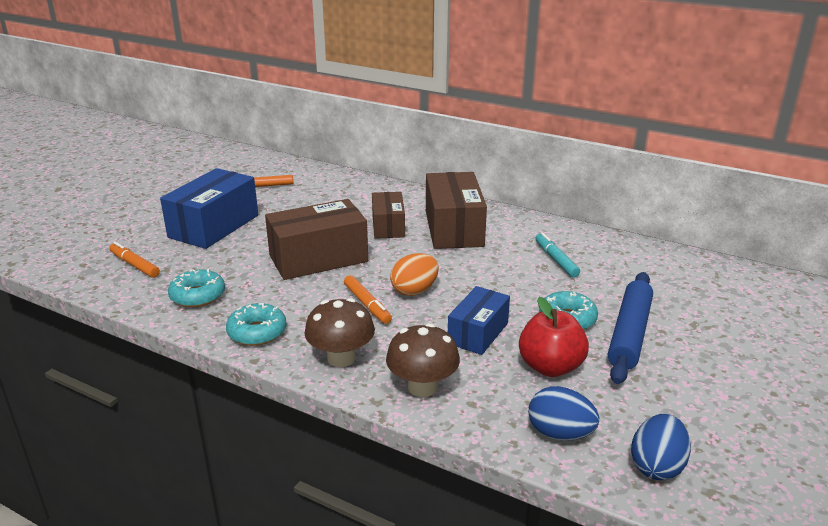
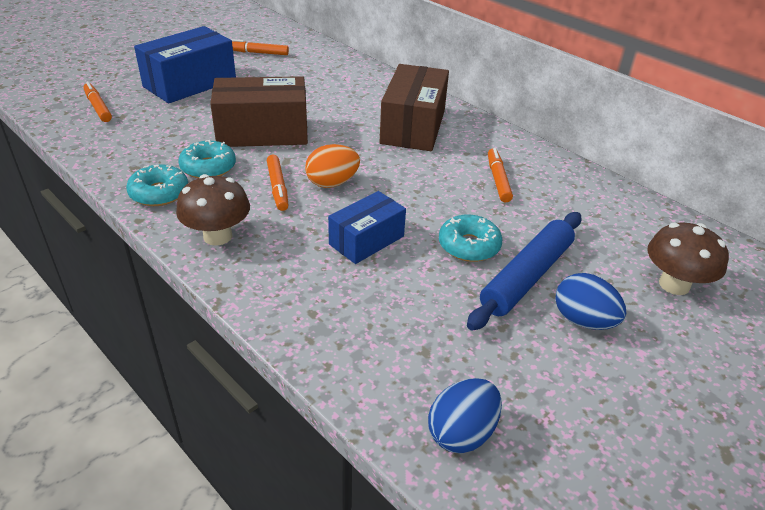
camera: 15 degrees right, 10 degrees up
turquoise donut [168,269,225,307] -> turquoise donut moved to [179,140,236,178]
brown box [372,192,405,239] -> none
brown mushroom [386,323,460,397] -> brown mushroom moved to [648,222,729,295]
red apple [519,297,589,377] -> none
blue egg [528,386,599,441] -> blue egg moved to [555,273,626,330]
turquoise marker [535,233,580,277] -> orange marker [488,148,513,203]

